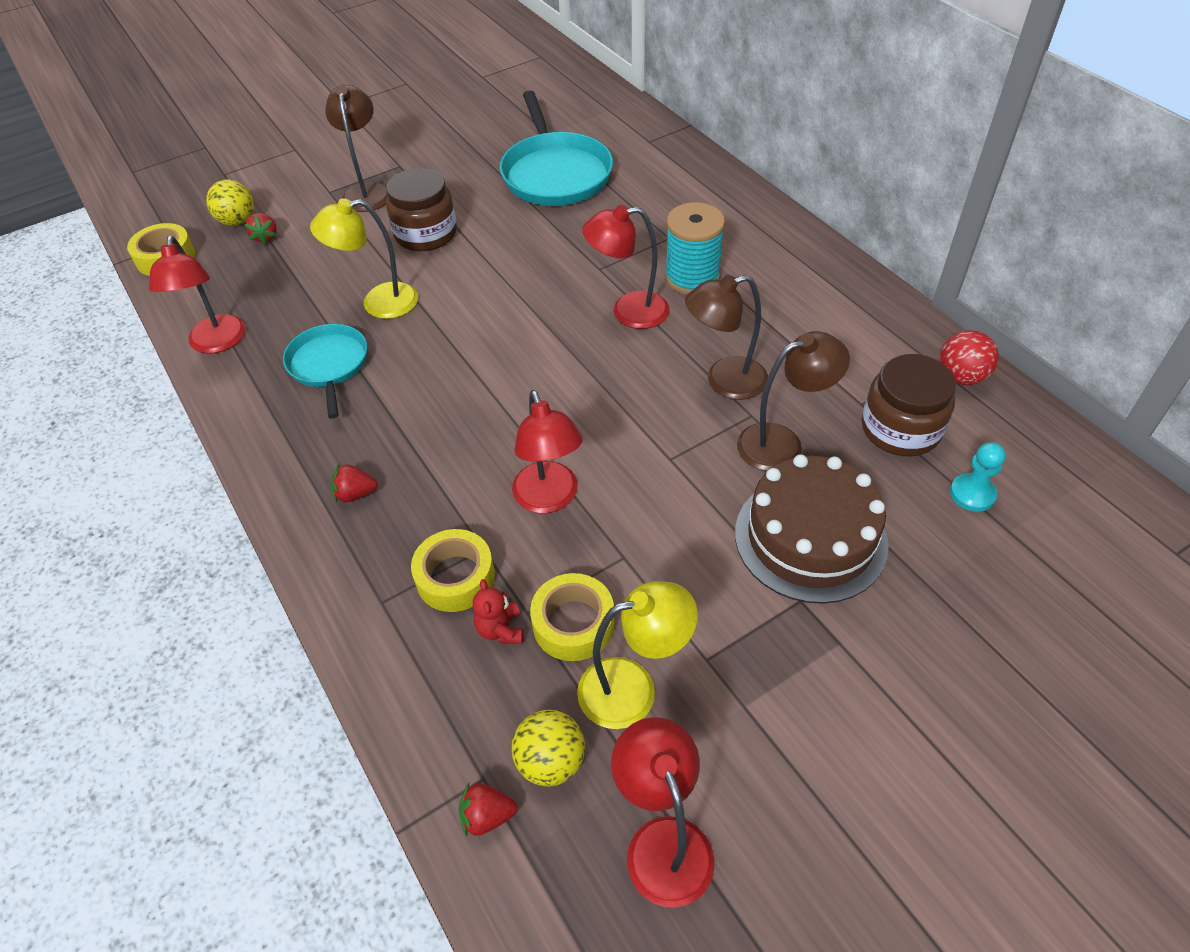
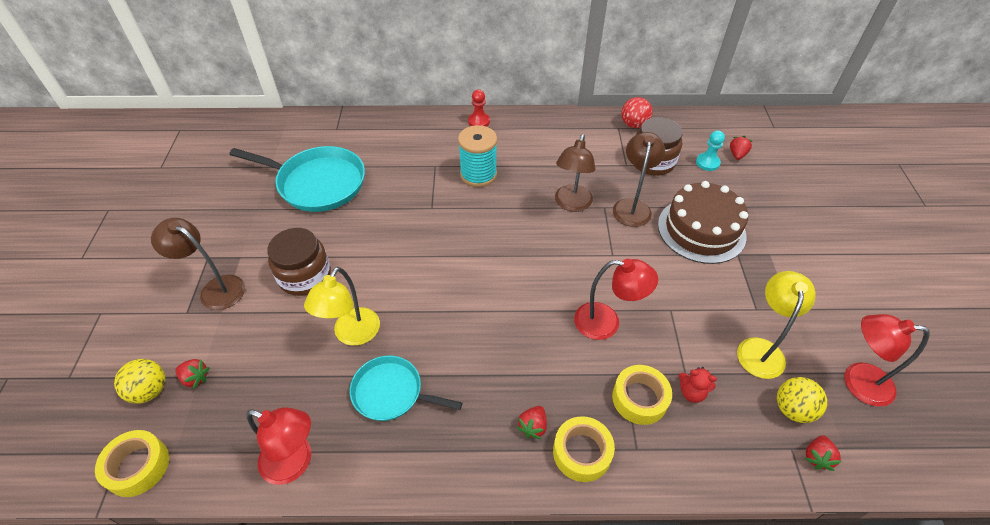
camera: 60 degrees left, 0 degrees up
yellow tape [530,573,615,661] -> yellow tape moved to [553,416,615,482]
red lamp [582,205,669,329] -> none
none -> red pawn [468,90,490,127]
none -> red strawberry [730,136,752,160]

